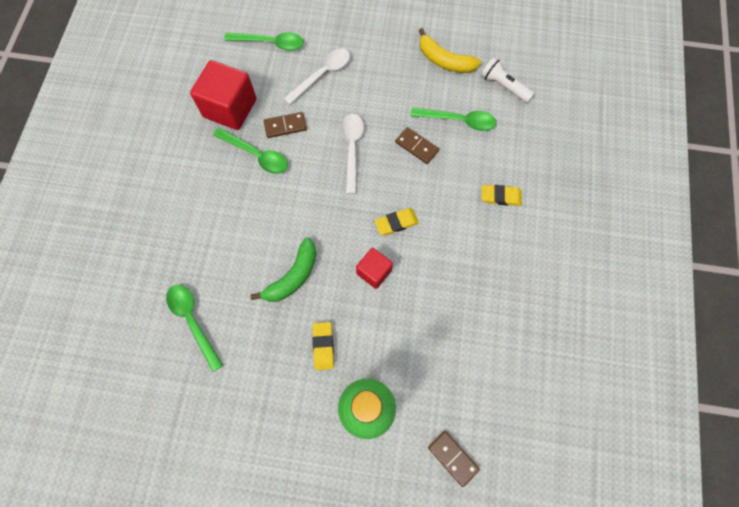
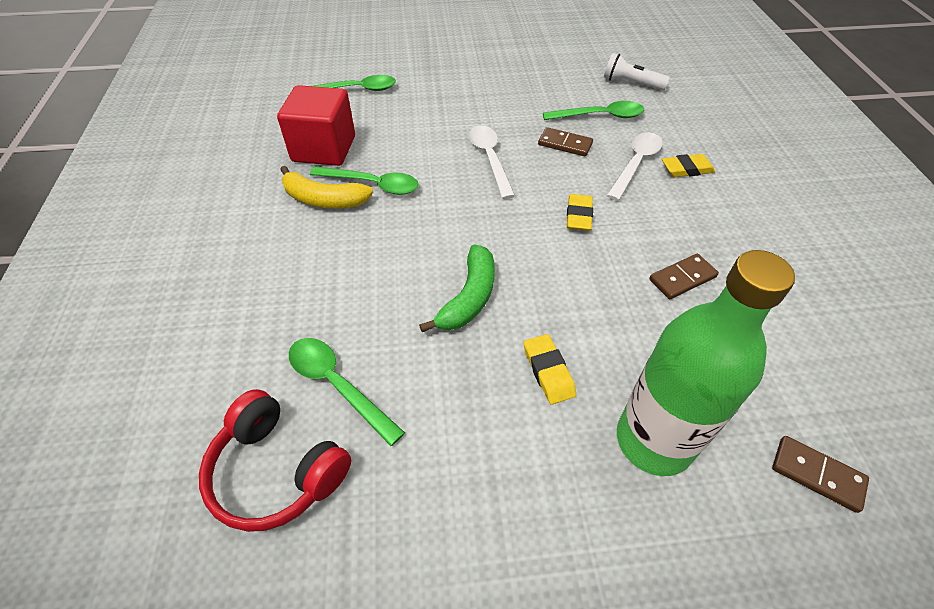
camera: 15 degrees left, 20 degrees down
brown domino [264,112,307,138] -> brown domino moved to [649,254,719,299]
white spoon [284,48,350,104] -> white spoon moved to [606,132,663,201]
red cube [356,248,393,289] -> none
yellow eraser [375,208,419,236] -> yellow eraser turned 45 degrees counterclockwise [567,194,593,231]
yellow banana [419,28,481,73] -> yellow banana moved to [280,166,373,208]
none -> red headphones [199,389,351,532]

